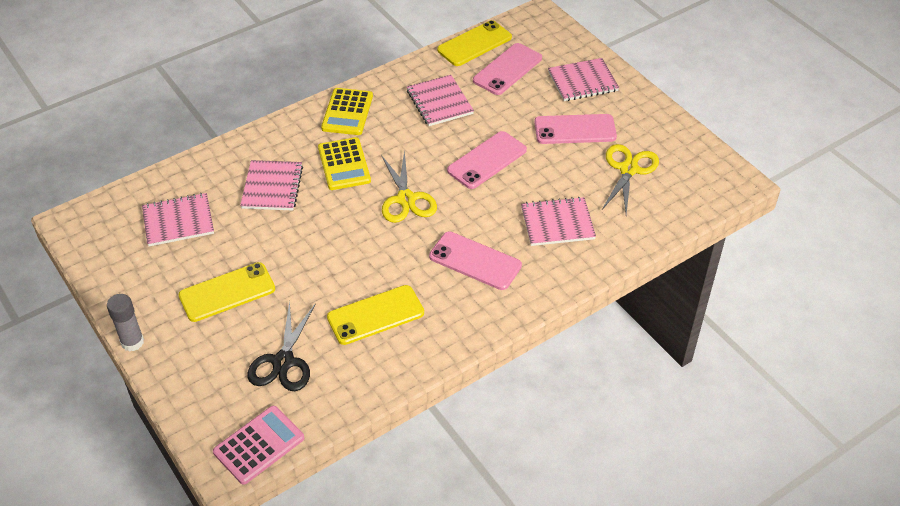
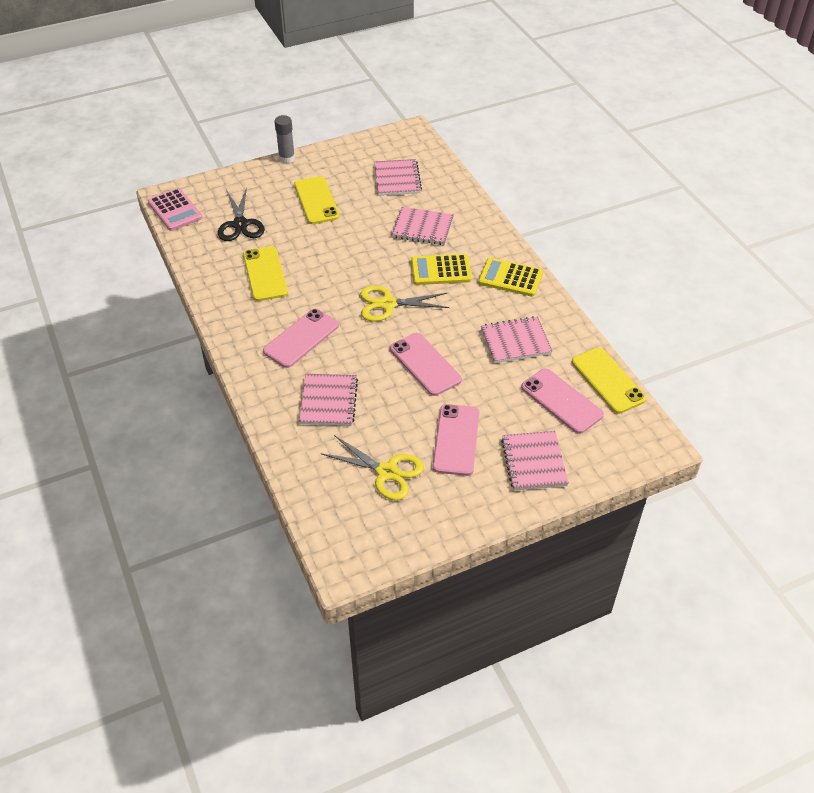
camera: 100 degrees right, 0 degrees up
black scissors [247,300,316,391] -> black scissors turned 120 degrees counterclockwise [218,187,265,241]

